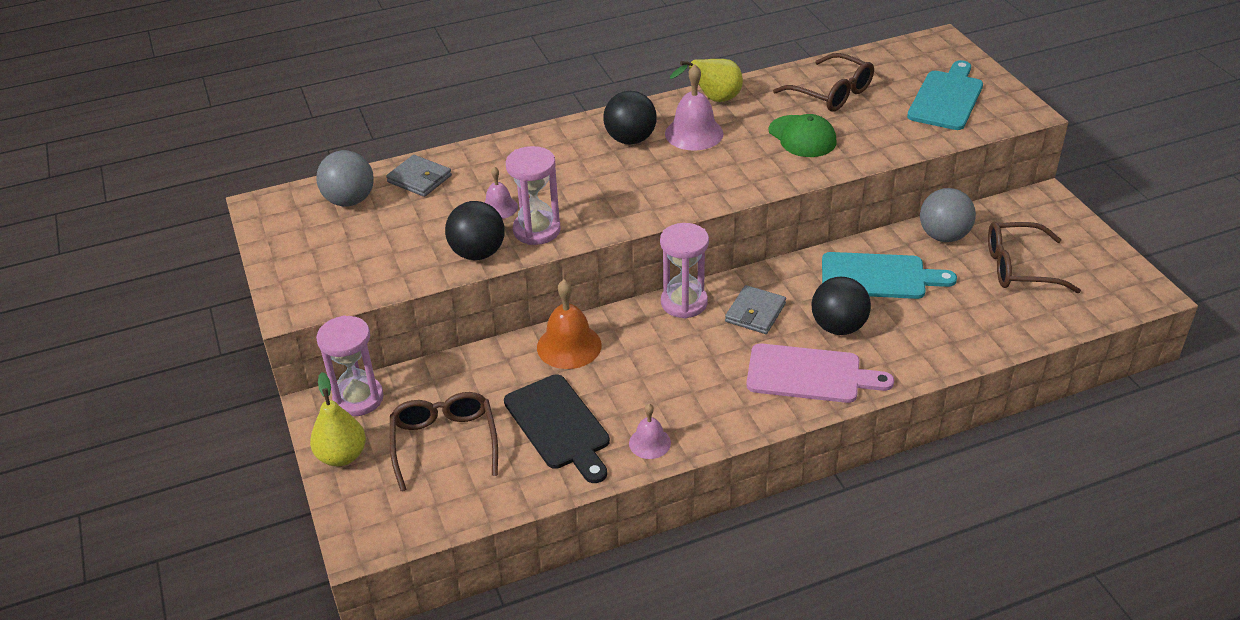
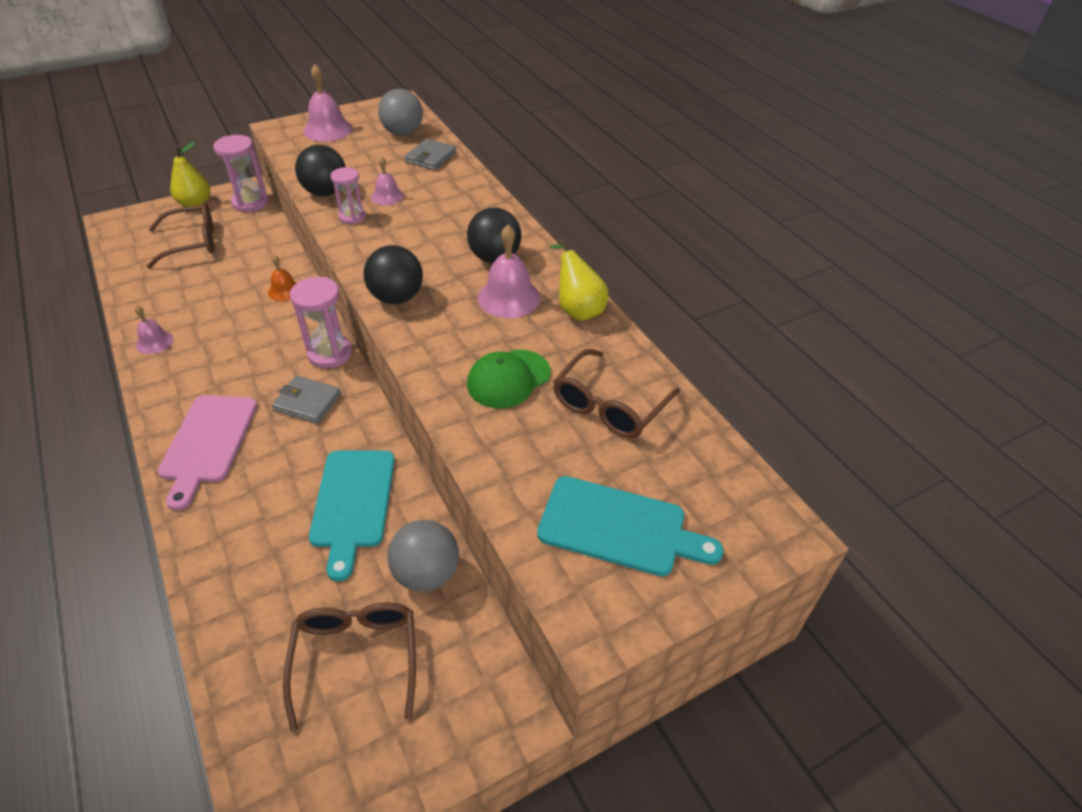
camera: 80 degrees right, 5 degrees up
black cutting board [504,374,610,483] -> none
pink hourglass [506,146,561,245] -> pink hourglass [331,167,366,224], size x0.63
orange bell [537,280,602,369] -> orange bell [268,255,296,301], size x0.60
black ball [812,277,871,335] -> black ball moved to [364,245,423,304]
none -> pink bell [303,64,352,142]

